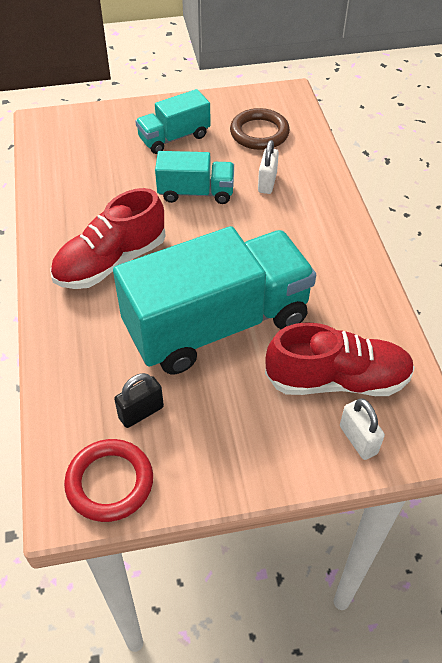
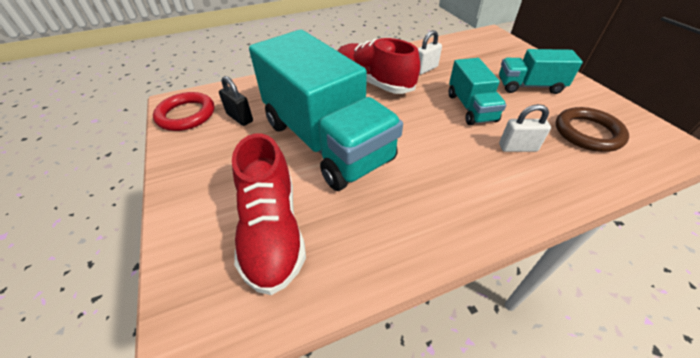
camera: 80 degrees right, 5 degrees down
turquoise truck [135,89,211,154] -> turquoise truck turned 45 degrees counterclockwise [499,49,583,94]
white padlock [340,399,385,460] -> white padlock moved to [418,30,442,75]

